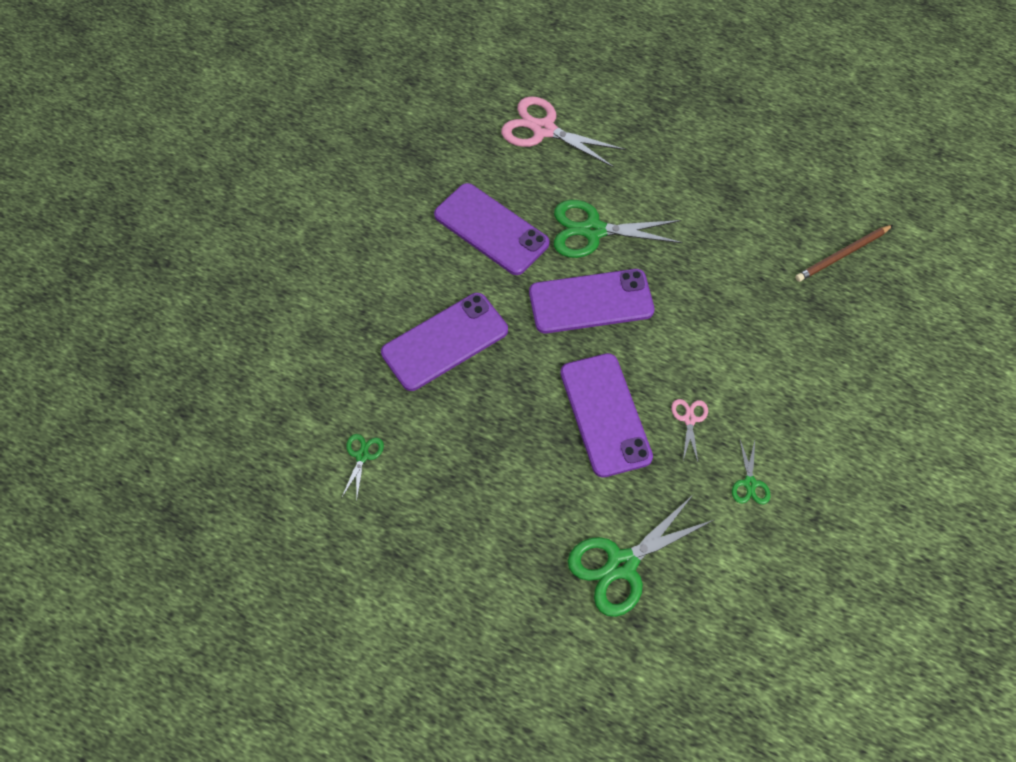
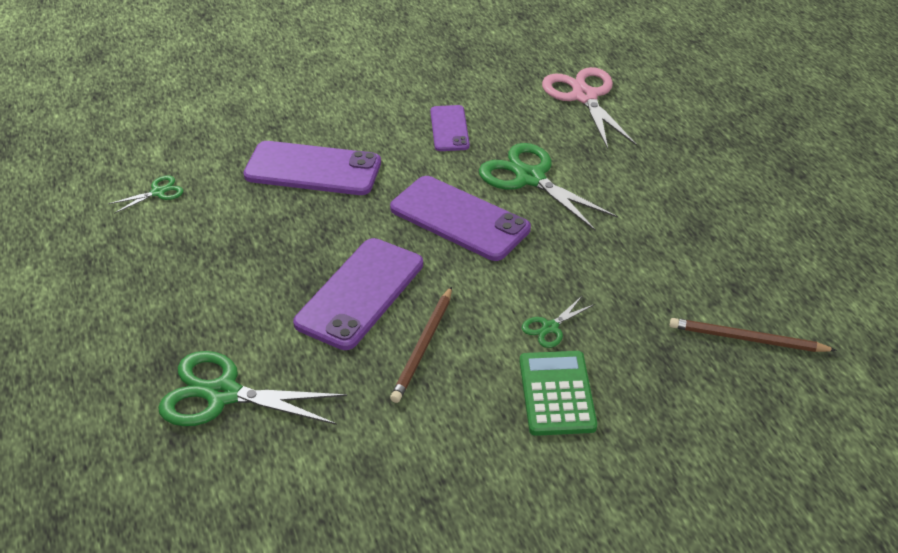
camera: 45 degrees right, 20 degrees down
purple phone [434,183,550,275] -> purple phone [430,105,470,151], size x0.58
pink scissors [671,399,708,462] -> brown pencil [390,286,452,403]
green scissors [732,438,770,504] -> green scissors moved to [522,296,595,348]
none -> green calculator [520,351,597,436]

